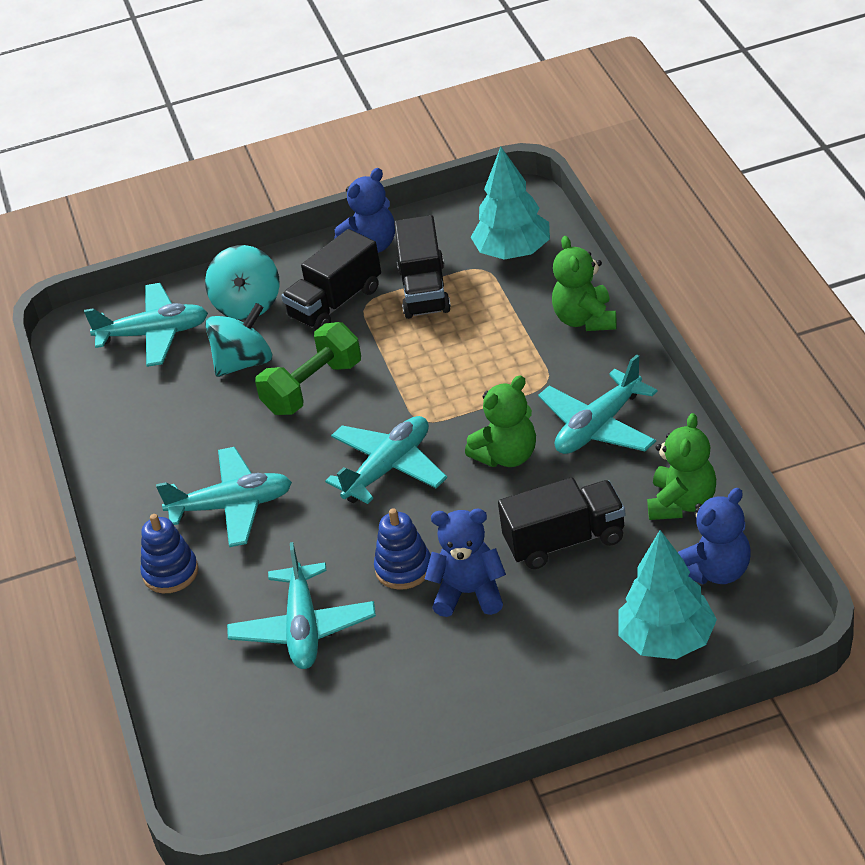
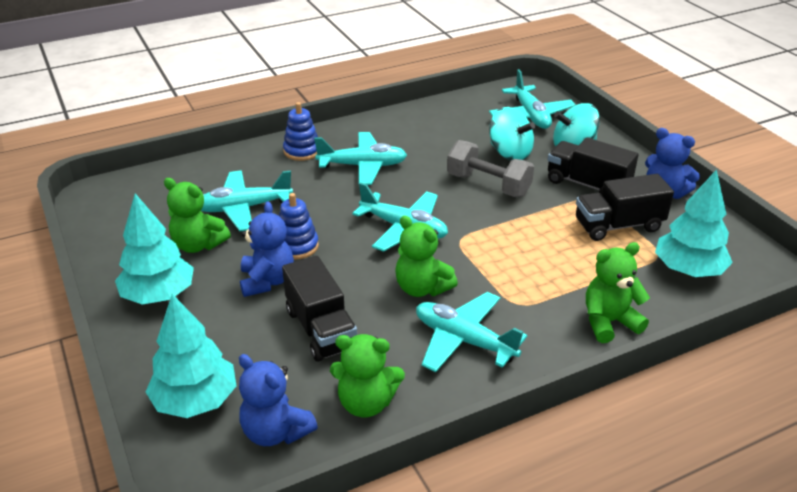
camera: 75 degrees right, 5 degrees down
turquoise plane [156,447,292,547] -> turquoise plane turned 75 degrees counterclockwise [314,132,407,185]
green dumbbell [255,322,361,415] -> grey dumbbell [447,140,534,197]
none -> turquoise tree [115,193,194,305]
none -> green teddy bear [164,178,231,253]

